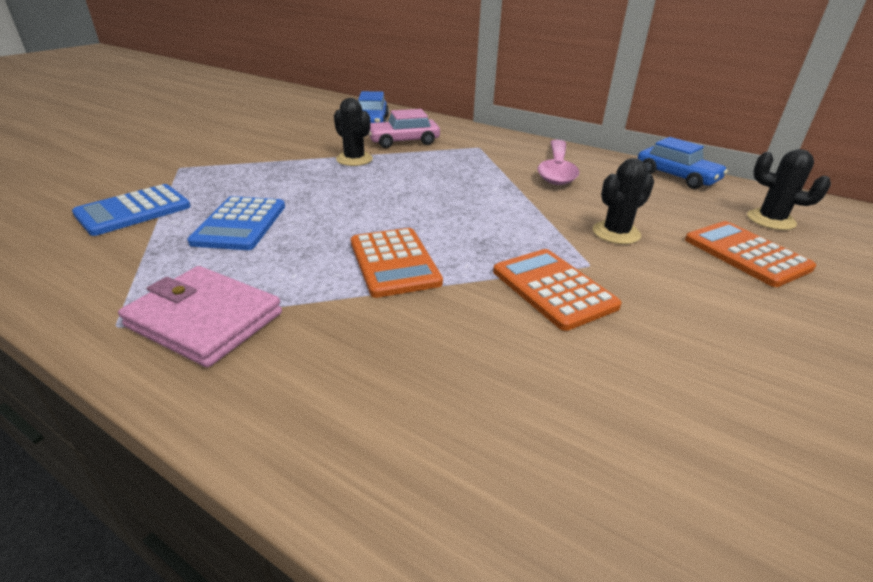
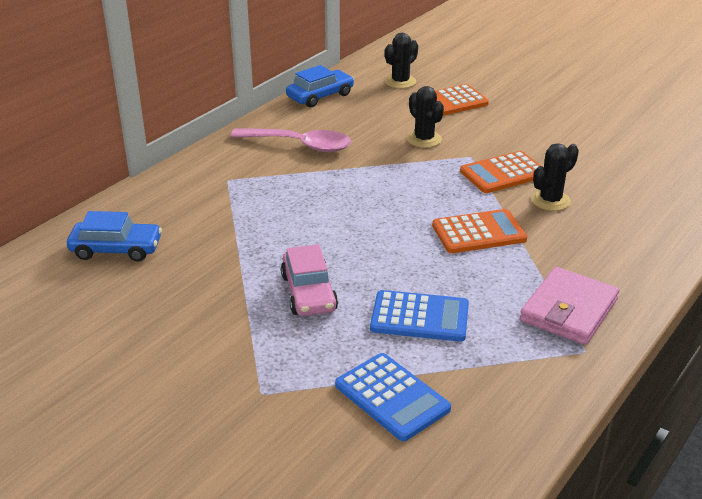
camera: 85 degrees left, 0 degrees up
black cactus [334,98,373,166] -> black cactus moved to [531,143,579,211]
pink car [368,109,440,148] -> pink car moved to [281,244,338,316]

